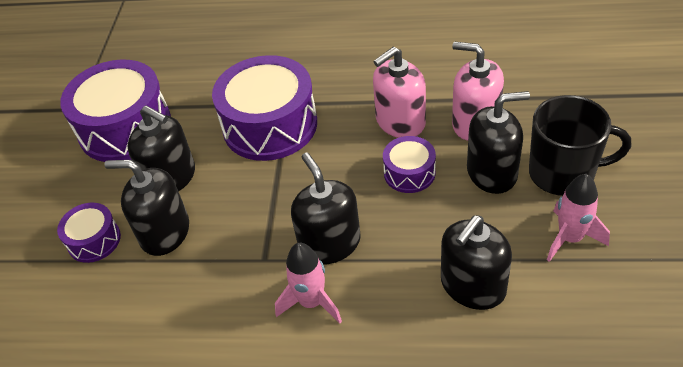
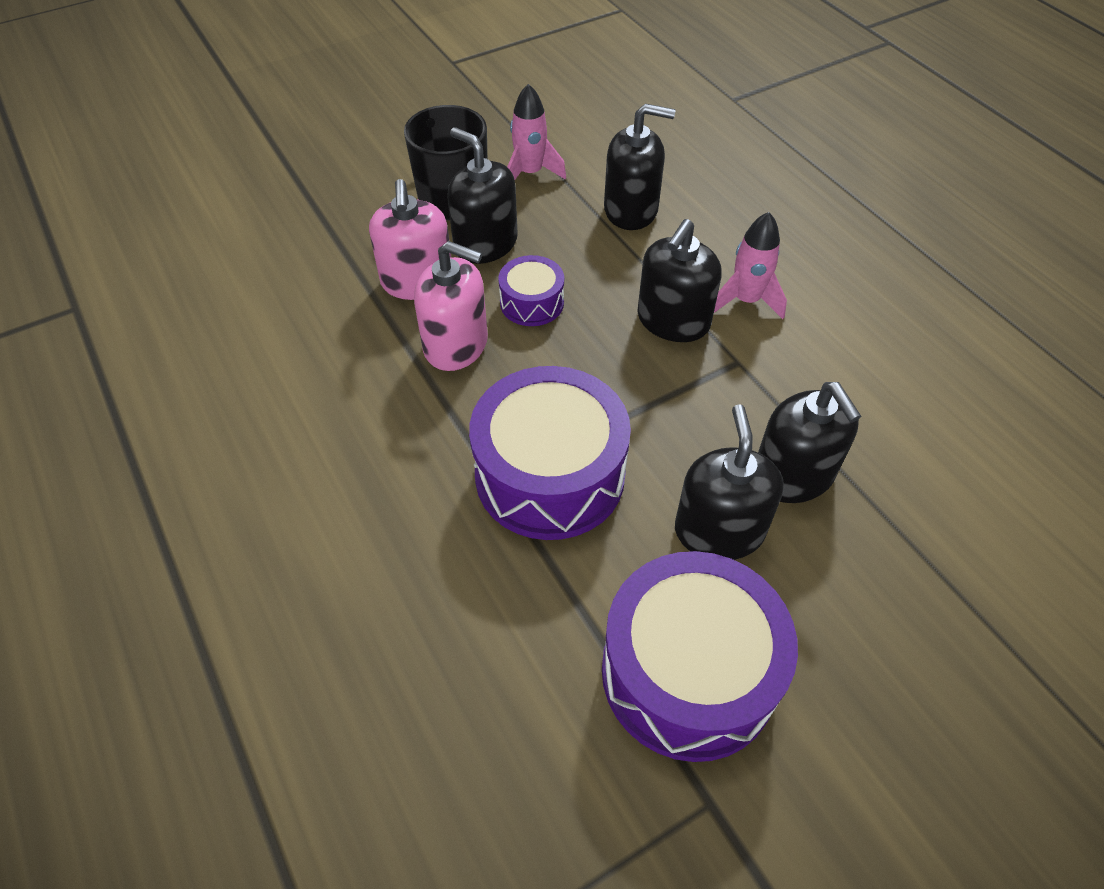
camera: 130 degrees left, 5 degrees up
purple drum [57,203,121,263] -> none

